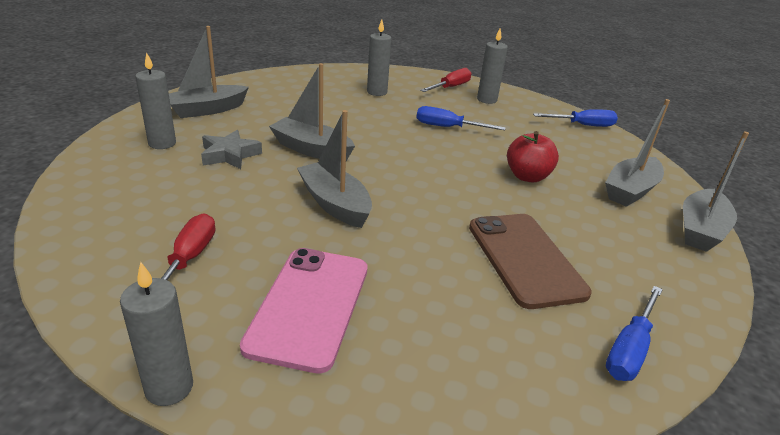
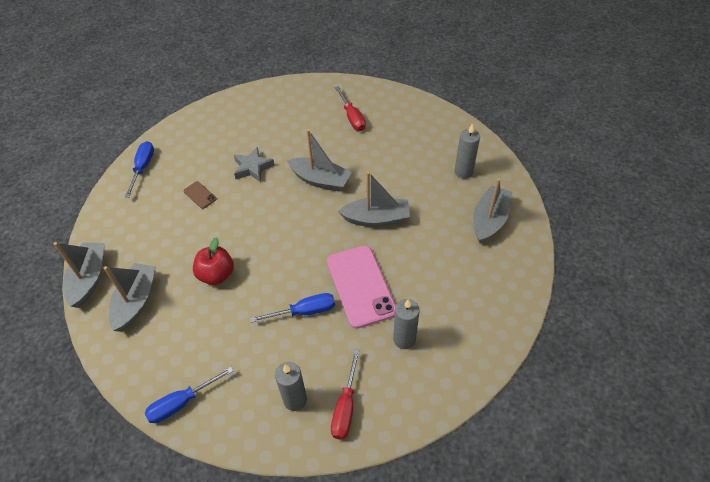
camera: 155 degrees right, 20 degrees up
grey candle [120,262,193,406] -> none
grey star [201,130,262,169] -> grey star moved to [234,147,275,182]
pink phone [240,248,368,374] -> pink phone moved to [327,245,396,329]
brown phone [469,214,592,309] -> brown phone [183,181,217,209], size x0.43

